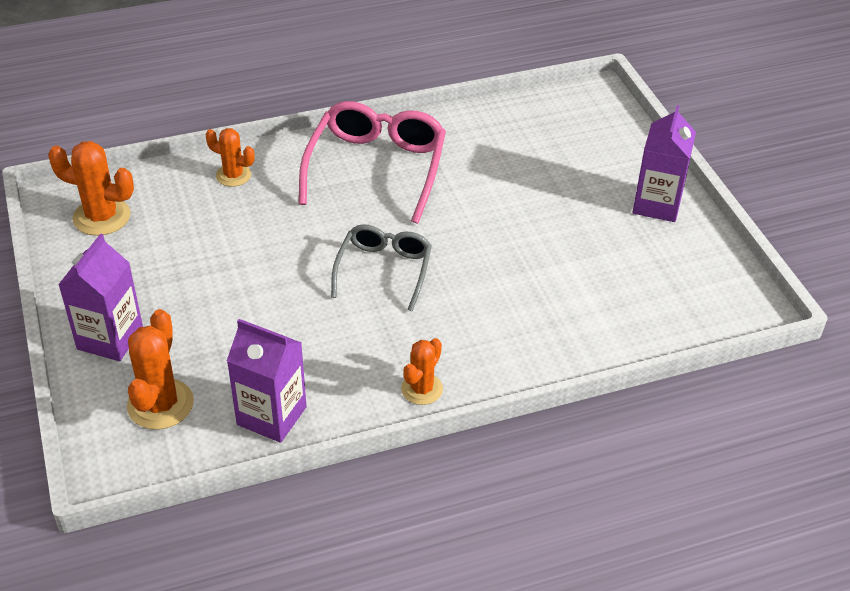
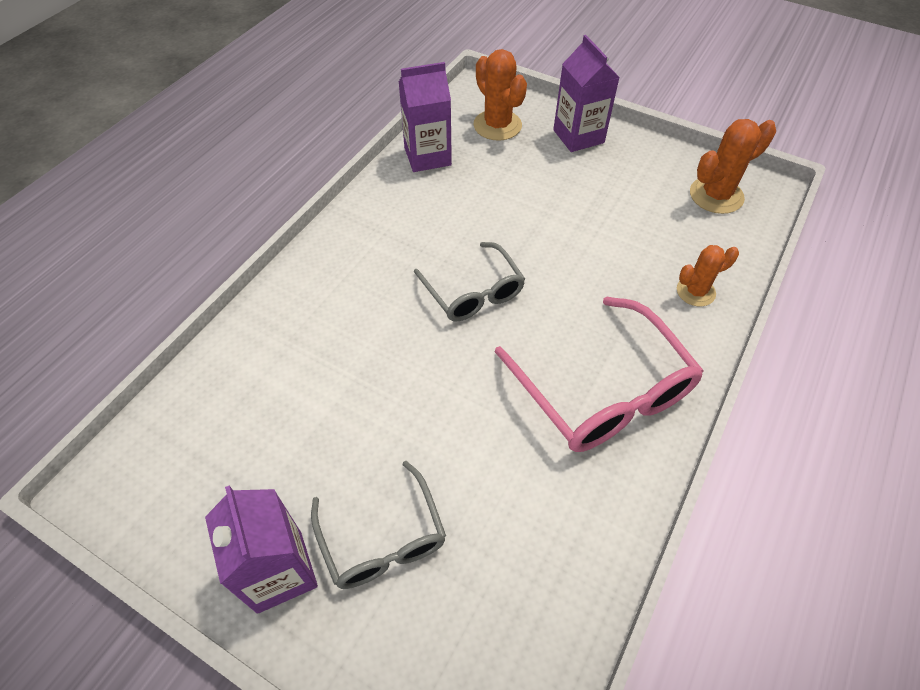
camera: 140 degrees right, 10 degrees up
orange cactus [401,338,443,405] -> none
none -> grey glasses [311,461,446,589]

